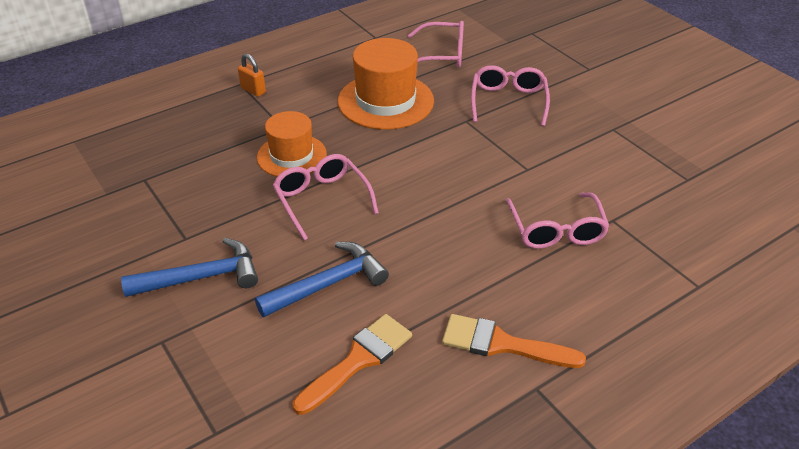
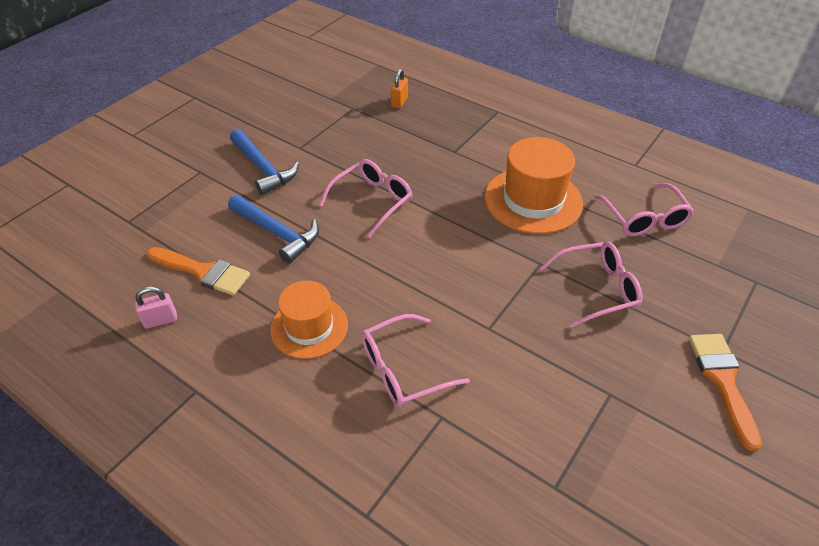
camera: 70 degrees right, 5 degrees up
orange padlock [238,54,266,97] -> orange padlock moved to [391,69,408,109]
orange hat [257,111,327,177] -> orange hat moved to [270,280,348,359]
orange brush [442,314,586,368] -> orange brush moved to [689,334,762,451]
none -> pink padlock [135,286,177,329]

